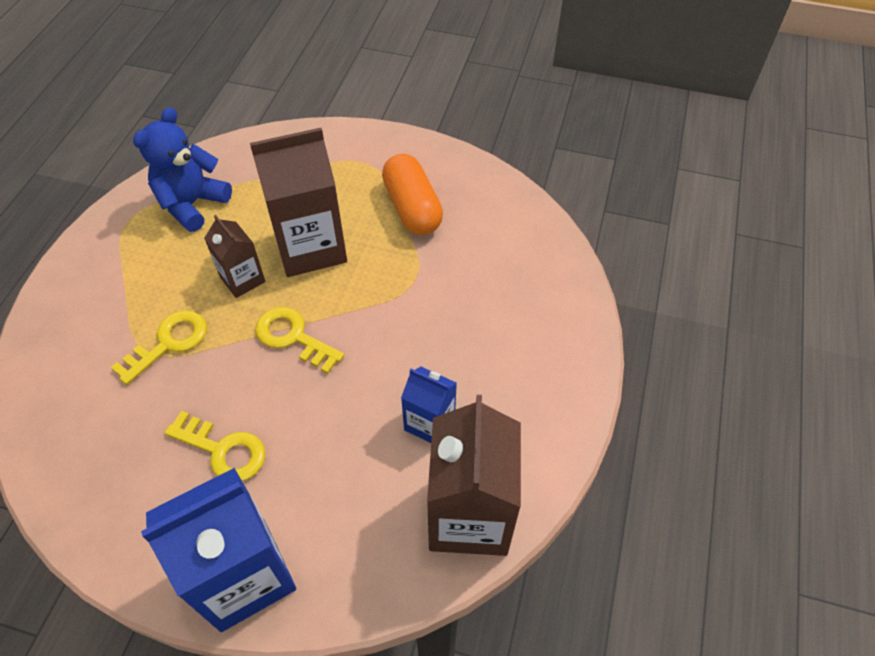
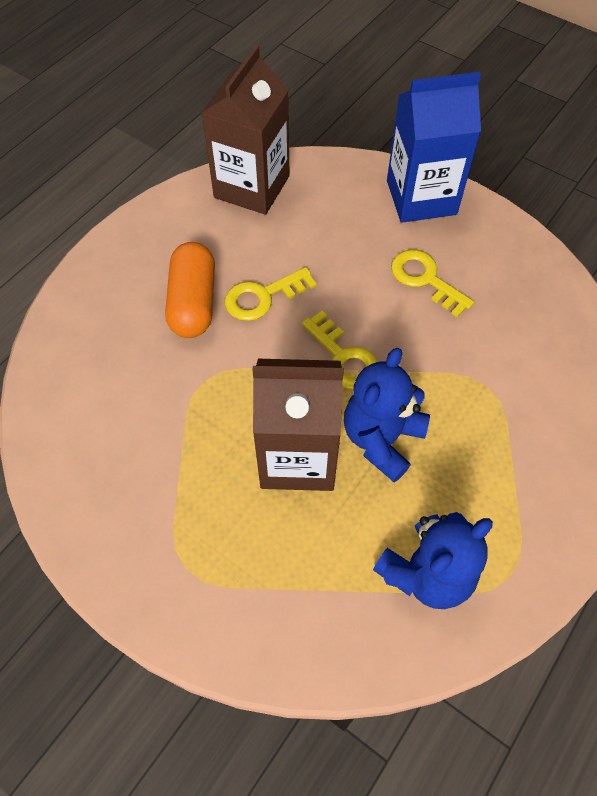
camera: 160 degrees left, 5 degrees up
yellow key [111,310,207,385] -> yellow key moved to [225,267,317,321]
brown carton [204,215,265,298] -> blue teddy bear [344,348,430,483]
orange capsule [382,154,443,235] -> orange capsule moved to [165,242,215,338]
blue carton [401,367,457,443] -> none

